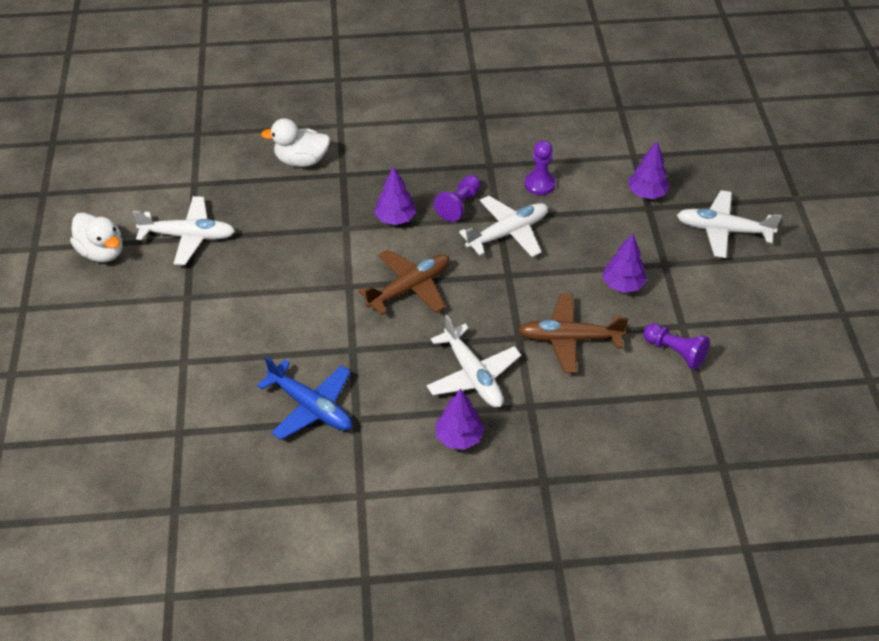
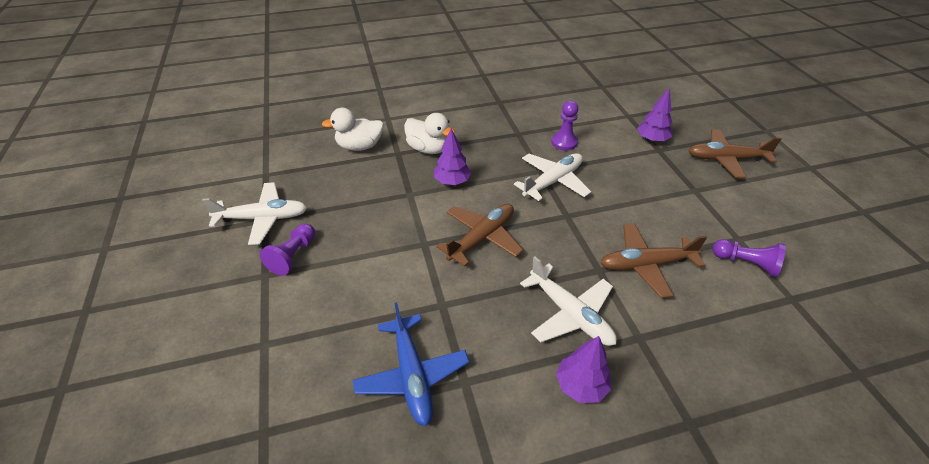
camera: 10 degrees left, 5 degrees down
white duck [70,212,123,262] -> white duck moved to [404,113,455,154]
blue plane [257,356,352,440] -> blue plane turned 45 degrees clockwise [353,302,469,426]
purple pawn [434,175,480,222] -> purple pawn moved to [260,223,315,276]
purple tree [602,233,647,293] -> none
white plane [677,190,782,258] -> brown plane [689,130,782,178]

